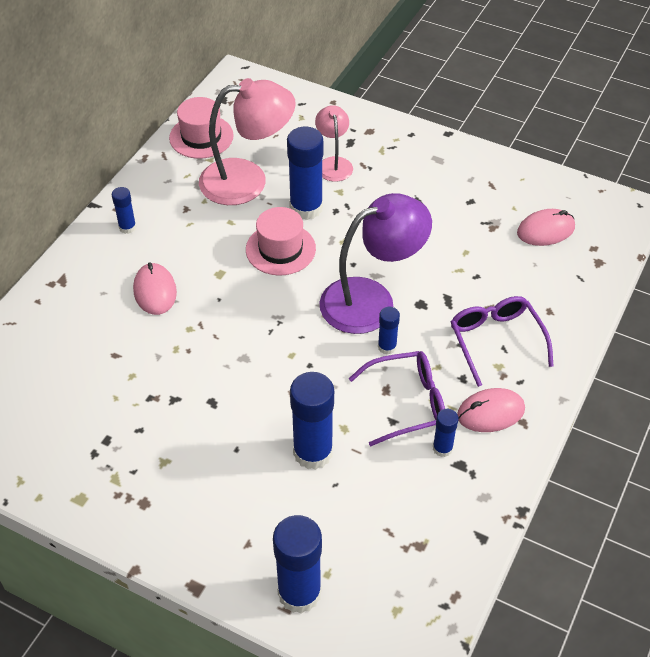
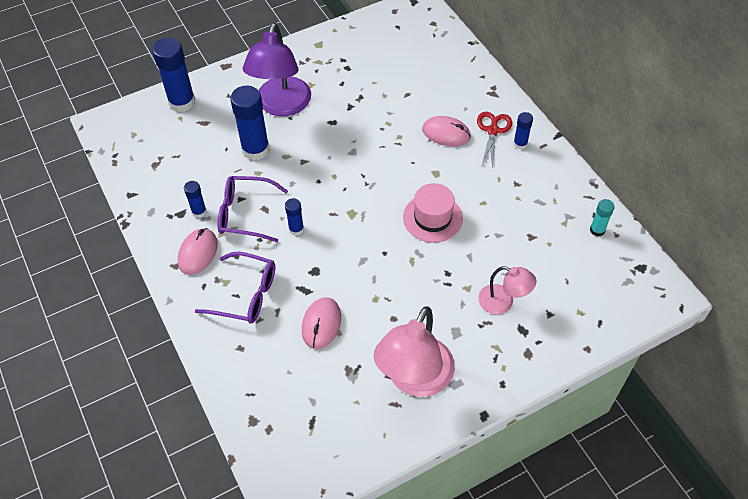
camera: 125 degrees right, 5 degrees up
pink hat [169,97,234,159] -> turquoise glue stick [590,199,615,237]
pink lamp [199,78,296,205] -> pink lamp moved to [374,306,455,397]
blue glue stick [287,126,323,220] -> none
purple lamp [319,193,432,334] -> purple lamp moved to [243,23,311,116]
purple glasses [349,351,445,446] -> purple glasses turned 75 degrees clockwise [217,176,288,242]
pink mouse [517,209,575,246] -> pink mouse moved to [302,297,341,349]
none -> red scissors [477,112,512,168]

